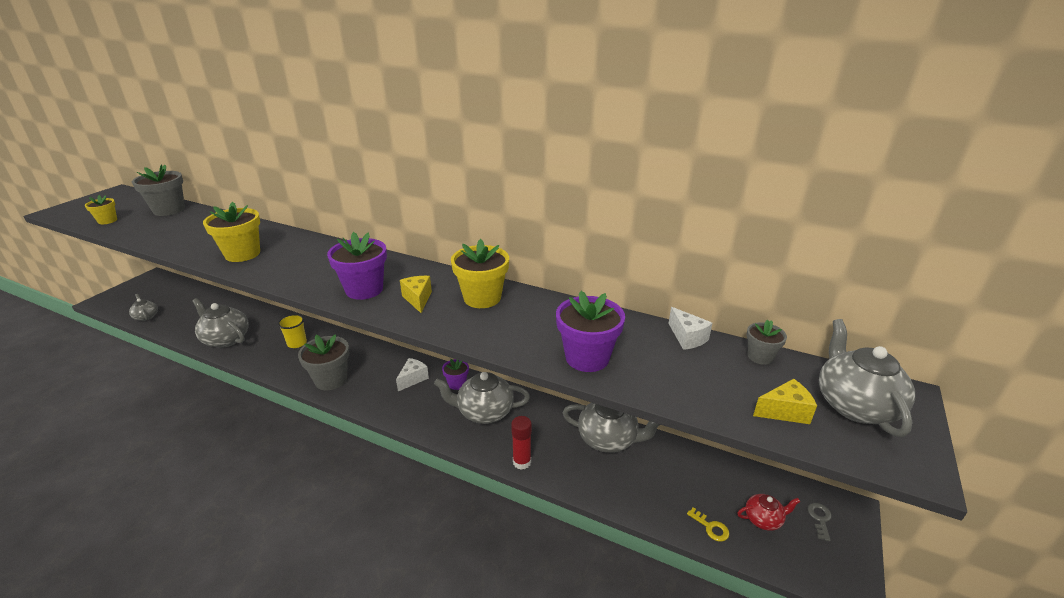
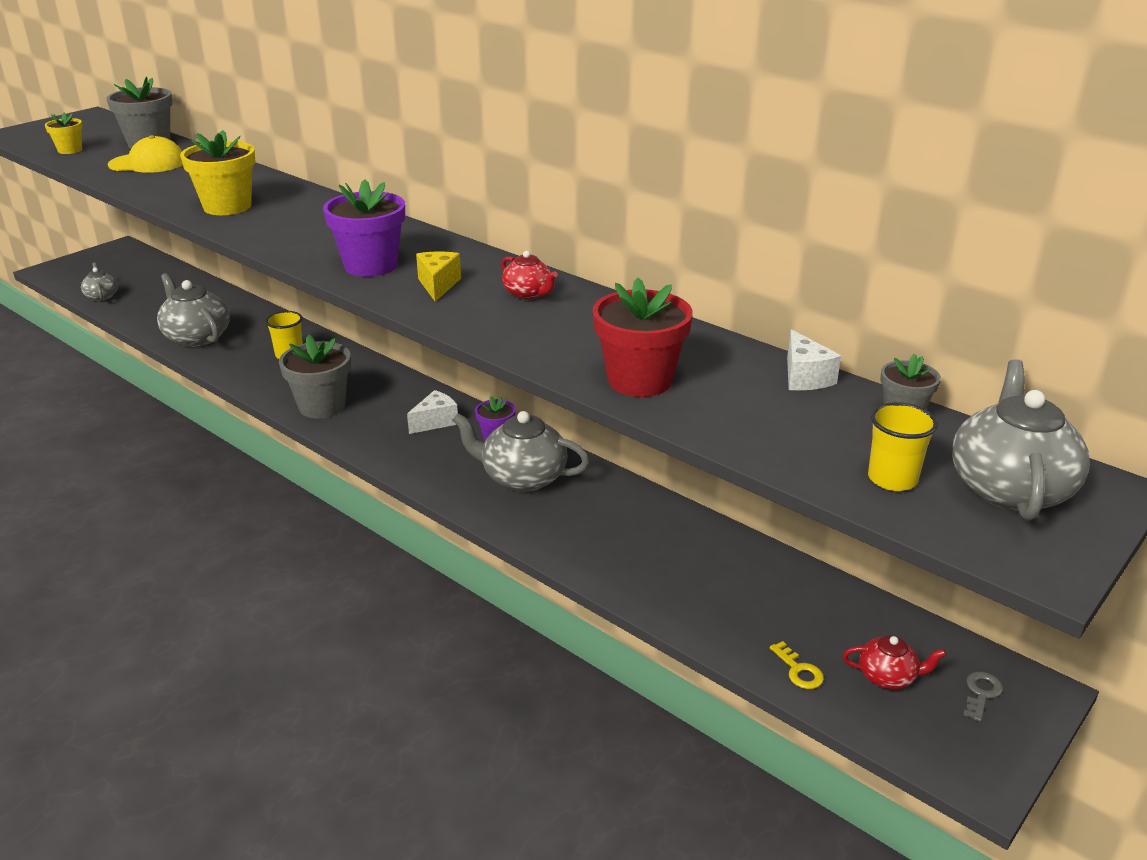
camera: 15 degrees right, 0 degrees up
yellow flower pot [451,239,509,308] -> red teapot [501,251,558,300]
red glue stick [511,416,532,470] -> none
purple flower pot [556,291,625,372] -> red flower pot [593,277,693,397]
grey teapot [563,403,660,453] -> none
yellow cheese [753,379,817,424] -> yellow cup [868,402,938,491]
none -> yellow cap [108,135,183,173]

